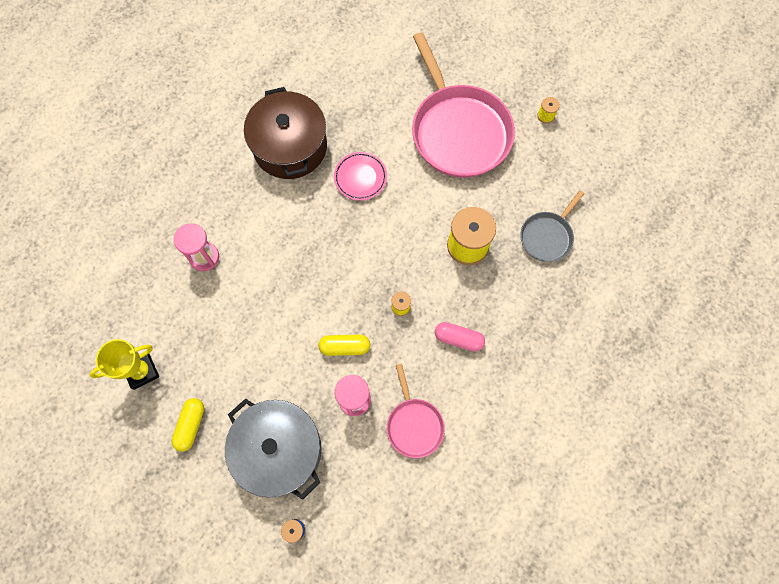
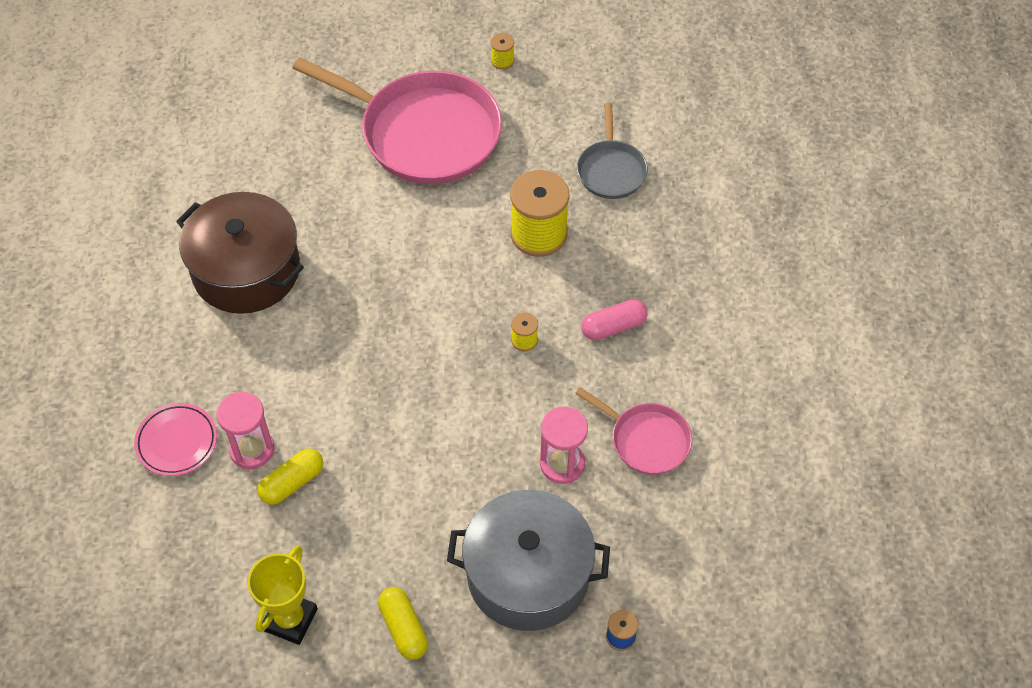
camera: 40 degrees left, 15 degrees down
yellow capsule [319,335,370,356] -> yellow capsule moved to [257,448,323,505]
pink plate [334,152,387,201] -> pink plate moved to [134,403,217,476]

